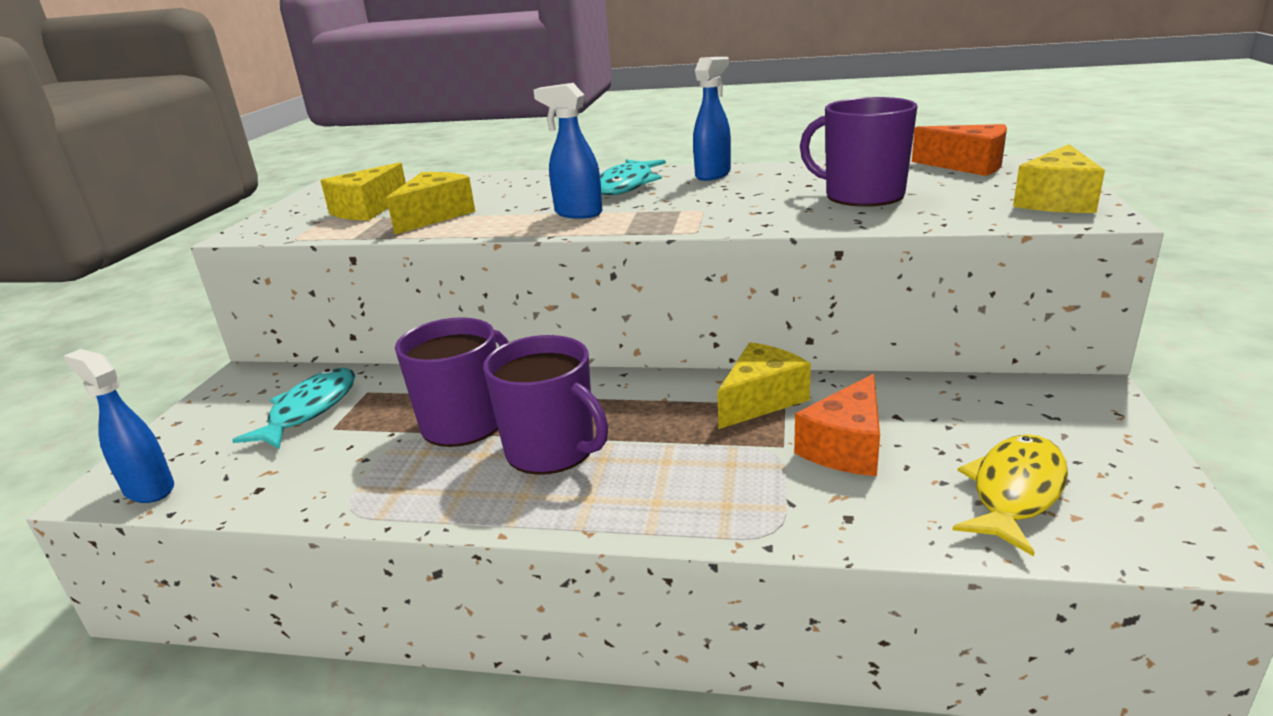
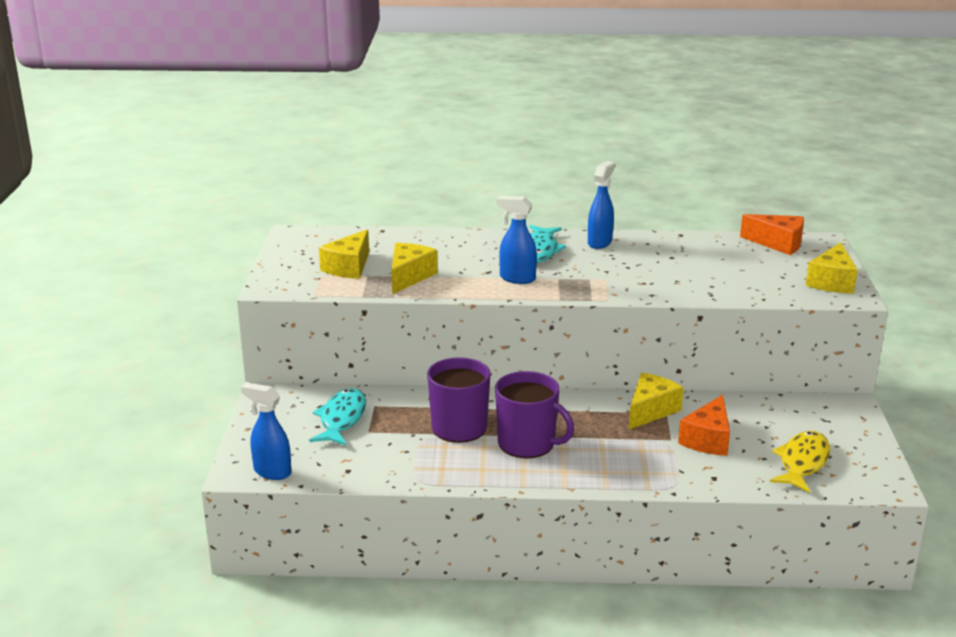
camera: 10 degrees left, 0 degrees up
purple mug [800,97,917,207] -> none

